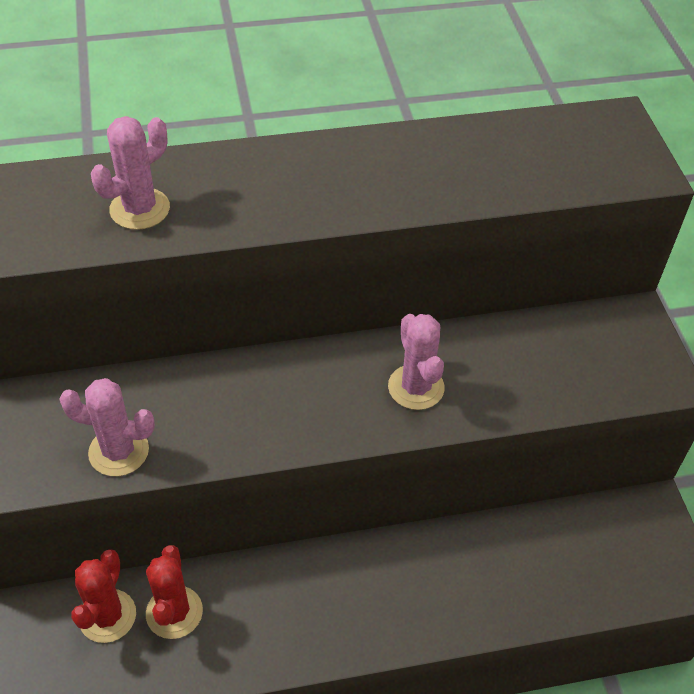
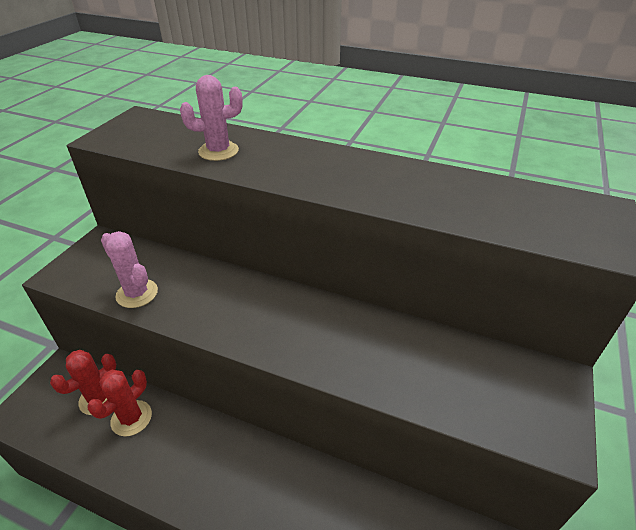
camera: 35 degrees right, 10 degrees down
pink cactus [388,314,445,410] -> none

